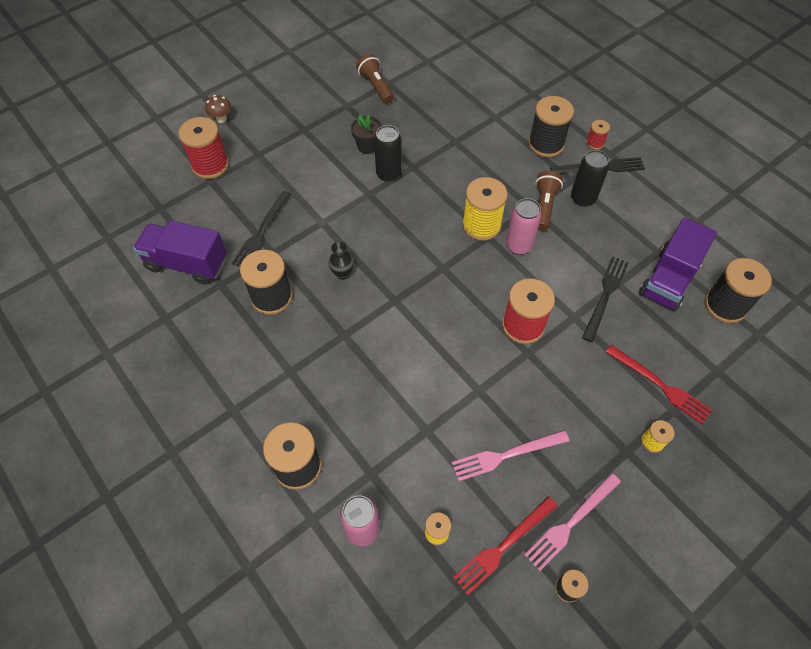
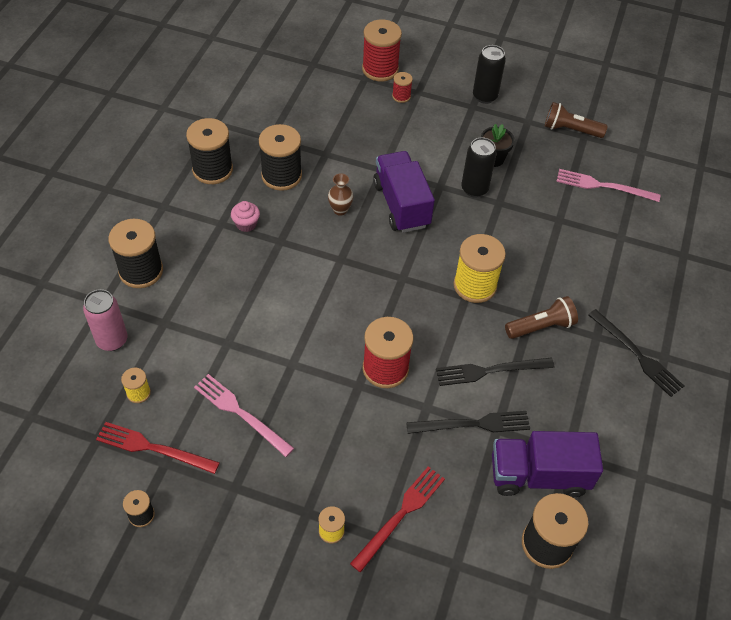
camera: 55 degrees right, 5 degrees down
purple truck [133,220,227,285] -> purple truck moved to [373,151,435,233]
brown mushroom [205,95,231,123] -> none
black fork [231,191,291,267] -> black fork moved to [436,358,555,386]
black vase [328,241,354,280] -> brown vase [328,173,353,216]
brown flashlight [356,54,394,104] -> brown flashlight turned 105 degrees counterclockwise [545,102,608,138]
pink can [506,198,542,255] -> none
pink fork [524,473,621,571] -> pink fork moved to [556,169,661,202]
black spool [528,96,574,157] -> black spool moved to [186,118,233,184]
black can [571,150,609,207] -> black can moved to [473,45,506,104]
red spool [586,120,610,150] -> red spool moved to [392,72,413,103]
red fork [606,345,712,424] -> red fork turned 150 degrees counterclockwise [350,466,445,573]
none -> pink cupcake [231,201,260,232]

